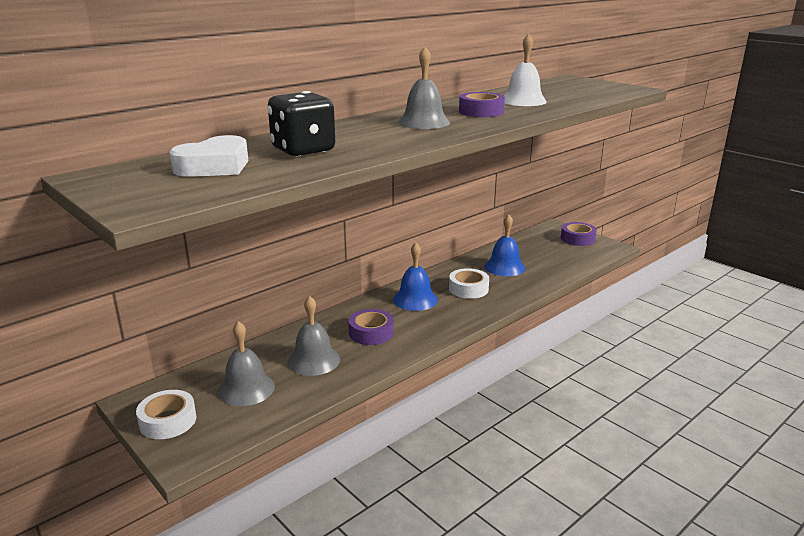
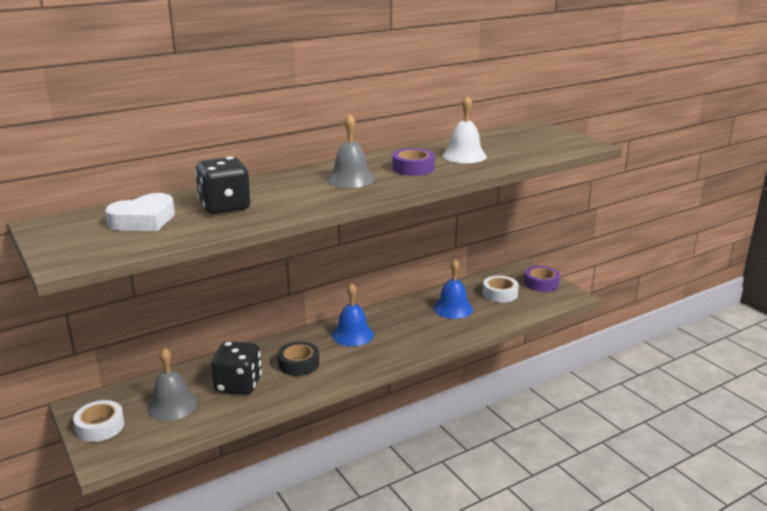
camera: 10 degrees right, 0 degrees up
grey bell [288,296,340,376] -> black dice [211,341,262,395]
purple tape [349,309,394,345] -> black tape [278,342,319,376]
white tape [449,268,489,299] -> white tape moved to [483,276,519,303]

